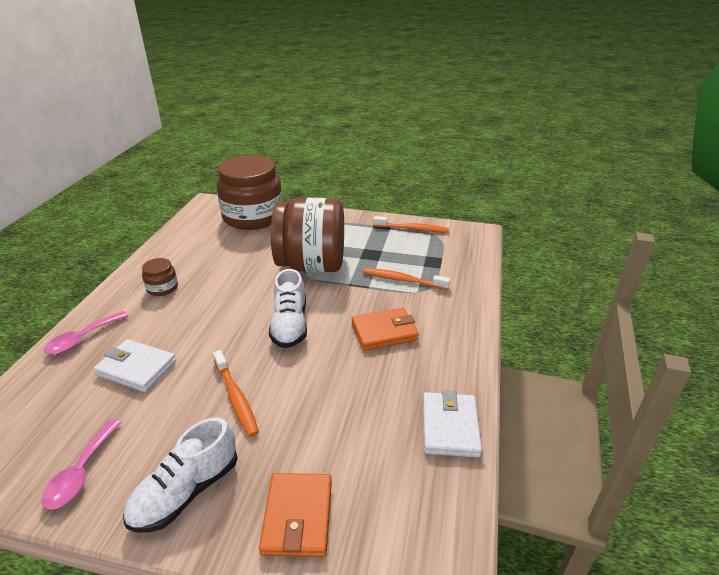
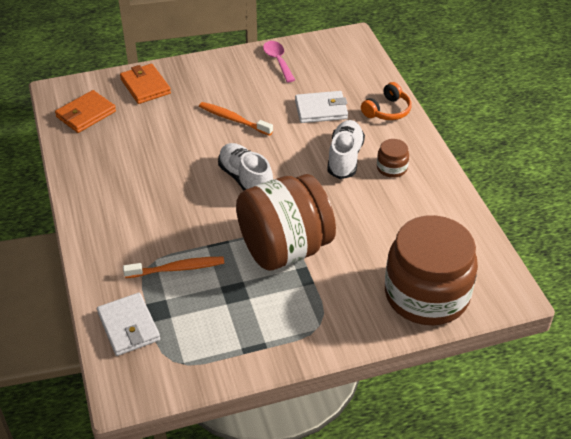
camera: 150 degrees right, 10 degrees up
pink spoon [44,311,128,354] -> orange headphones [361,82,411,120]
white shoe [123,417,237,533] -> white shoe moved to [327,120,365,179]
orange wallet [352,308,419,351] -> orange wallet moved to [55,90,116,133]
orange toothbrush [373,216,449,233] -> none
white wallet [423,390,482,457] -> white wallet moved to [97,293,160,356]

